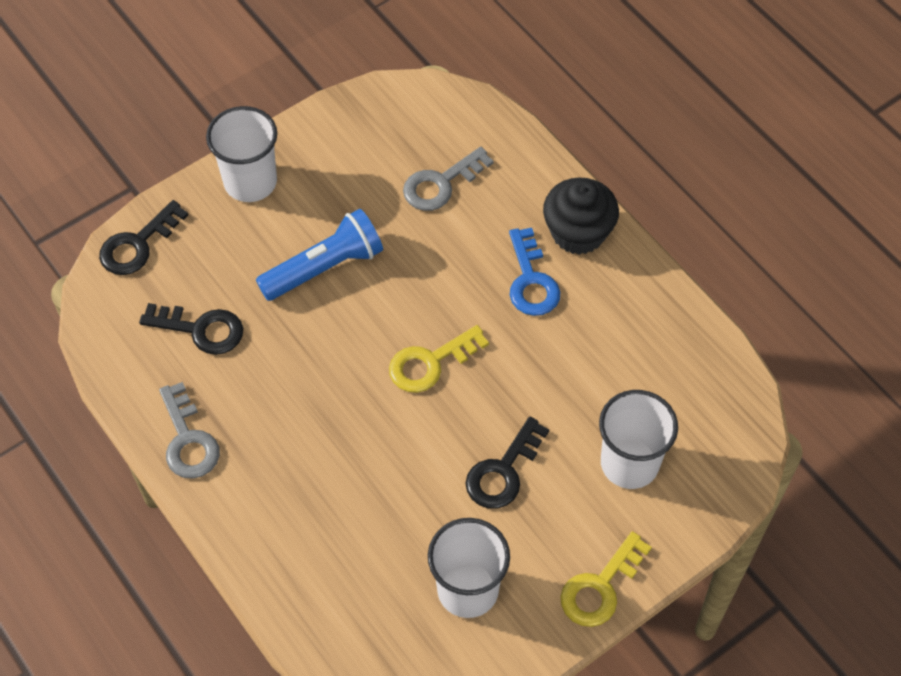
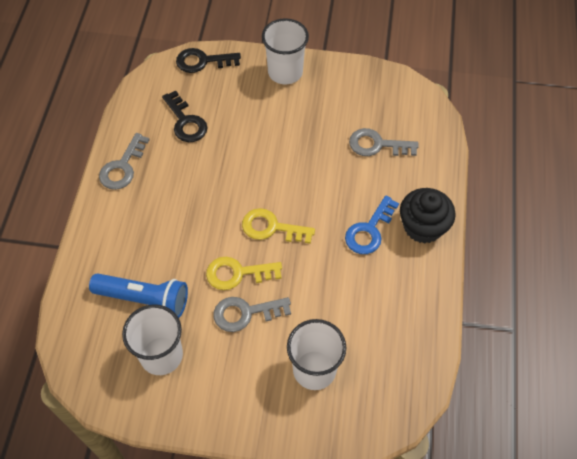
camera: 45 degrees right, 0 degrees up
blue flashlight [256,209,383,301] -> blue flashlight moved to [89,273,188,318]
black key [466,417,549,509] -> grey key [213,297,291,332]
yellow key [560,531,652,627] -> yellow key moved to [206,257,282,290]

